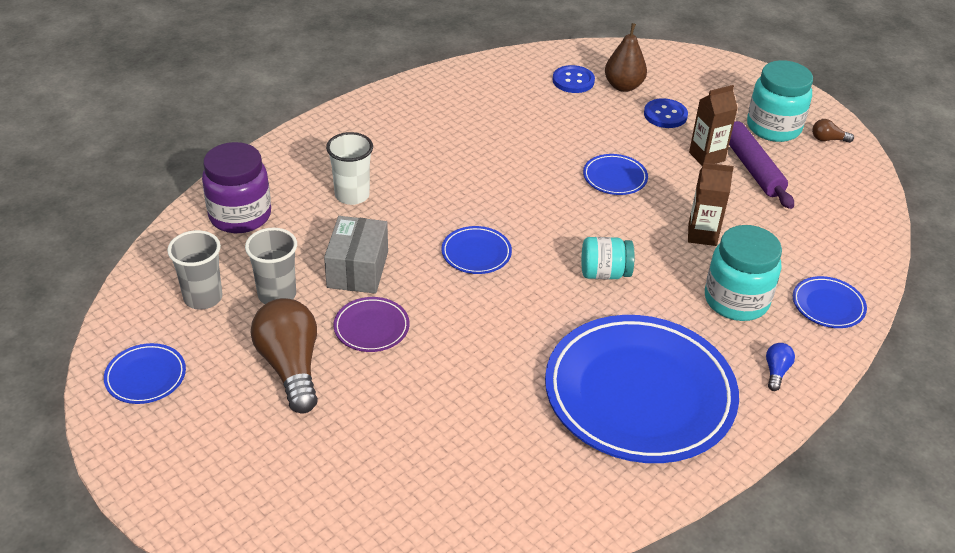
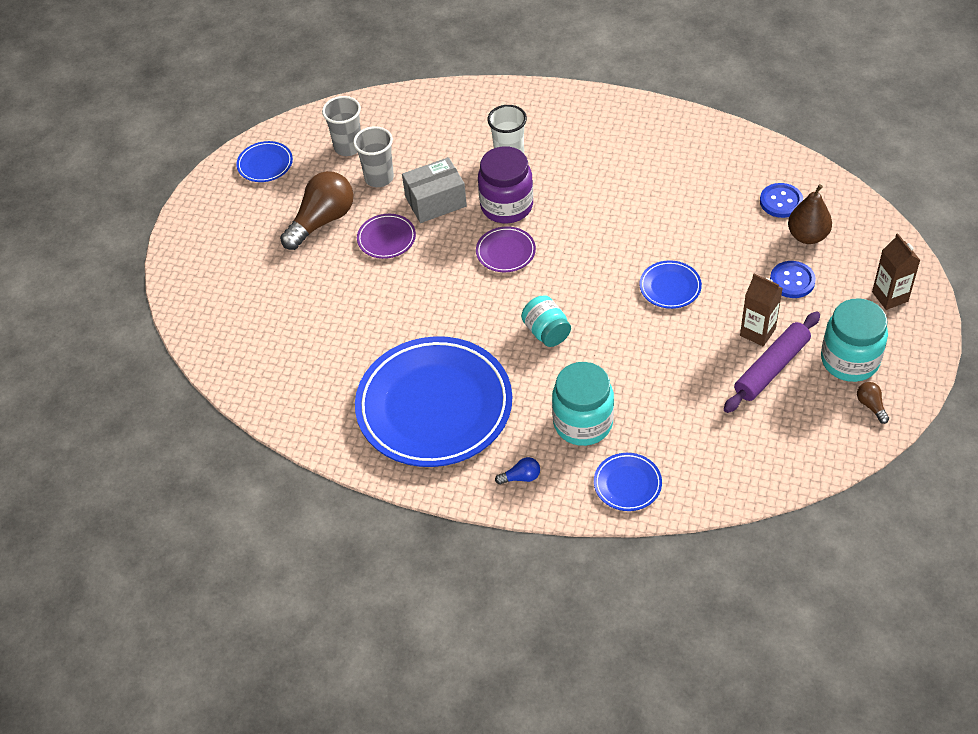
camera: 65 degrees right, 10 degrees up
purple jar [202,142,271,233] -> purple jar moved to [478,146,533,223]
blue plate [441,226,512,274] -> purple plate [476,226,536,272]
brown carton [688,162,734,246] -> brown carton moved to [872,233,920,310]

